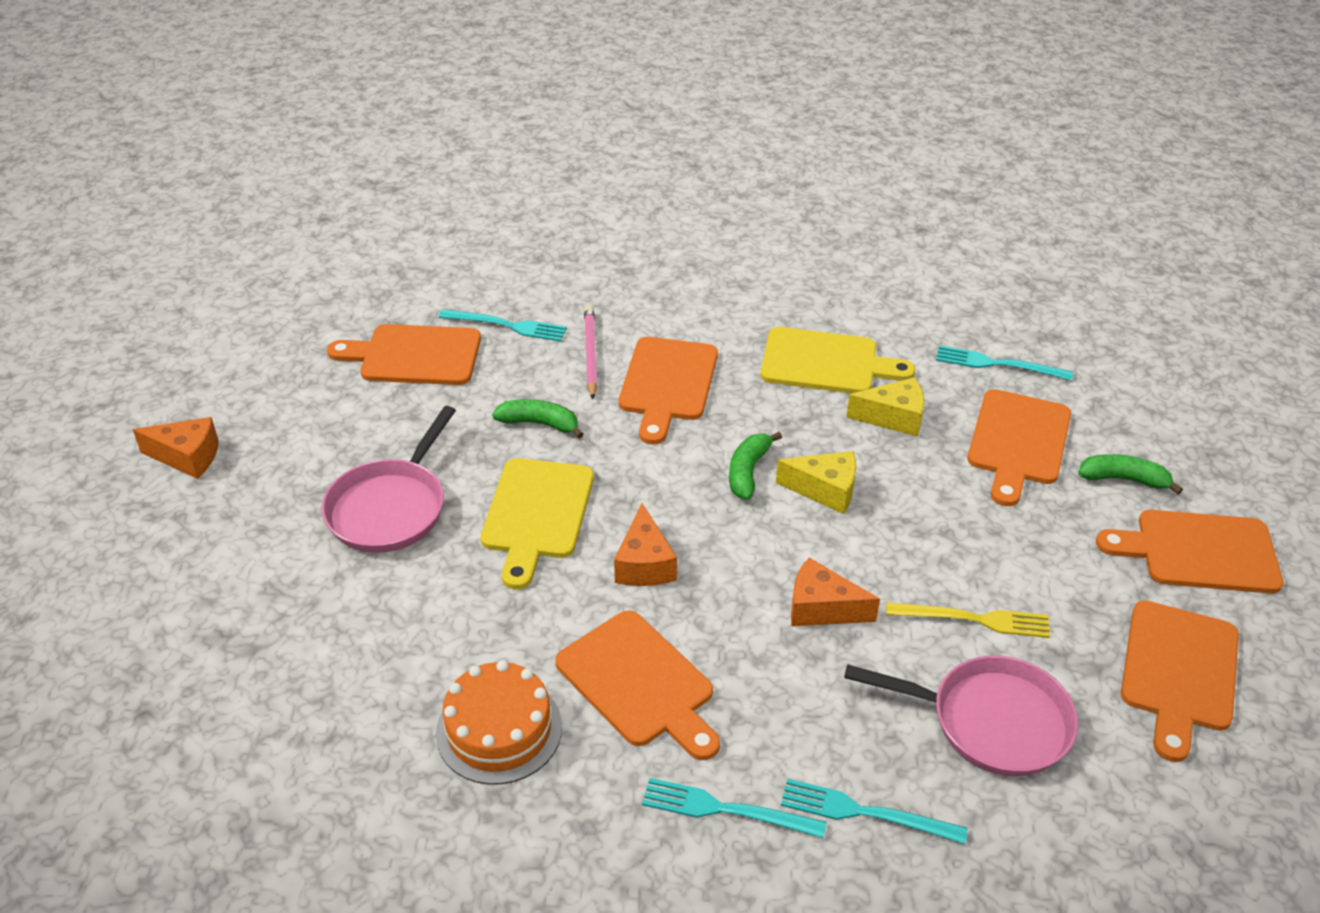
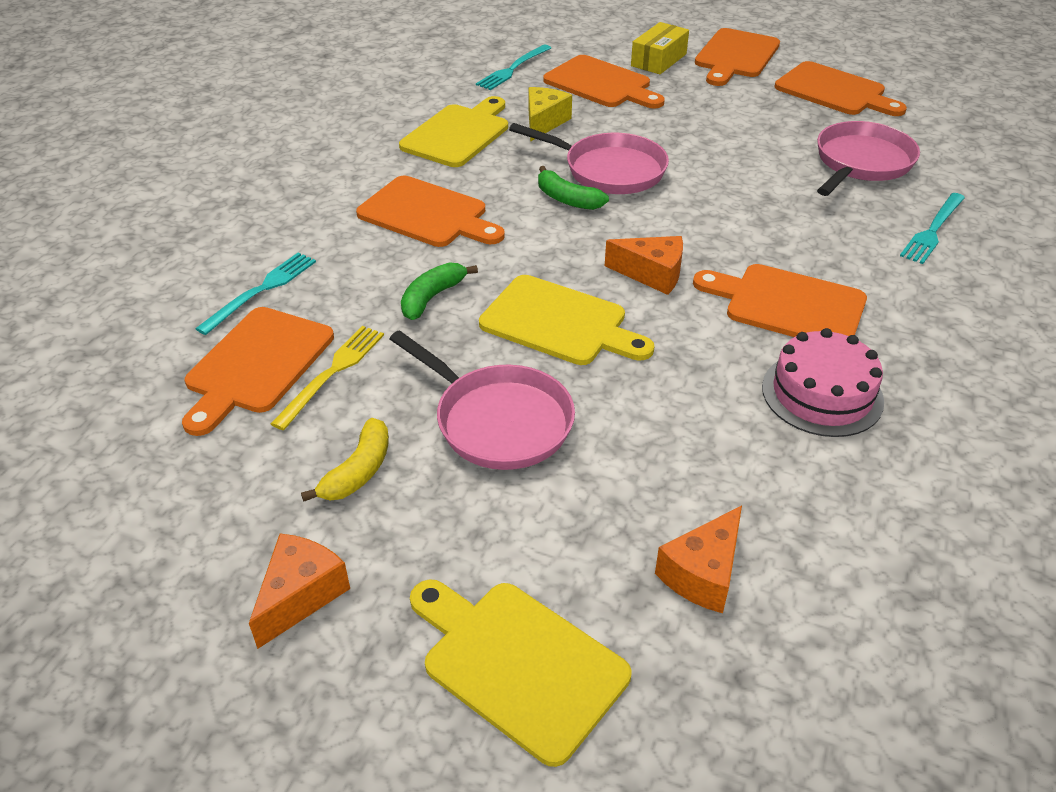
camera: 70 degrees left, 0 degrees up
orange cake [436,660,562,785] -> pink cake [762,328,884,437]
orange cutting board [555,610,720,760] -> orange cutting board turned 135 degrees counterclockwise [693,264,867,337]
pink pencil [584,306,597,400] -> none
turquoise fork [642,778,827,838] -> none
yellow cheese [776,451,856,514] -> pink pan [509,123,669,194]
orange cheese [791,558,880,626] -> orange cheese moved to [655,506,742,613]
yellow fork [886,602,1050,638] -> yellow fork moved to [271,326,384,430]
green banana [1078,454,1183,495] -> yellow box [631,22,689,74]
none -> yellow banana [301,418,389,502]
none -> yellow cutting board [410,579,631,767]

